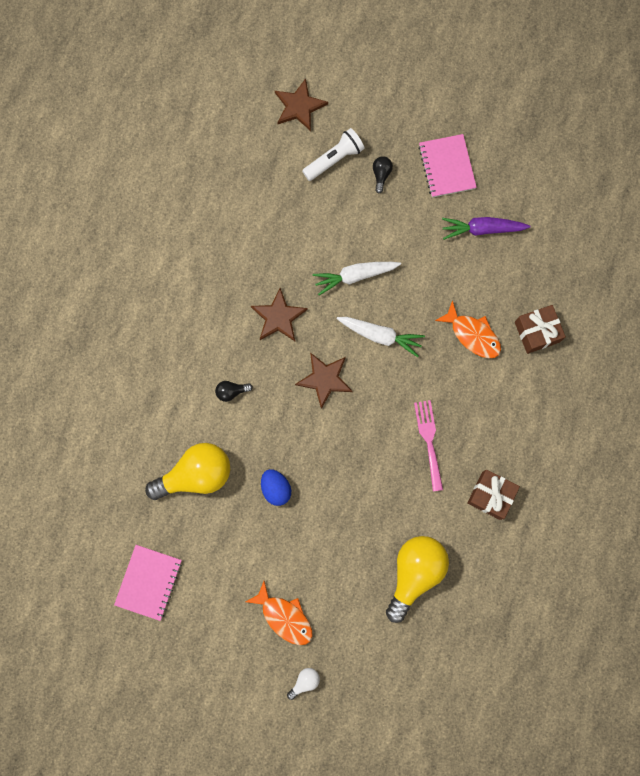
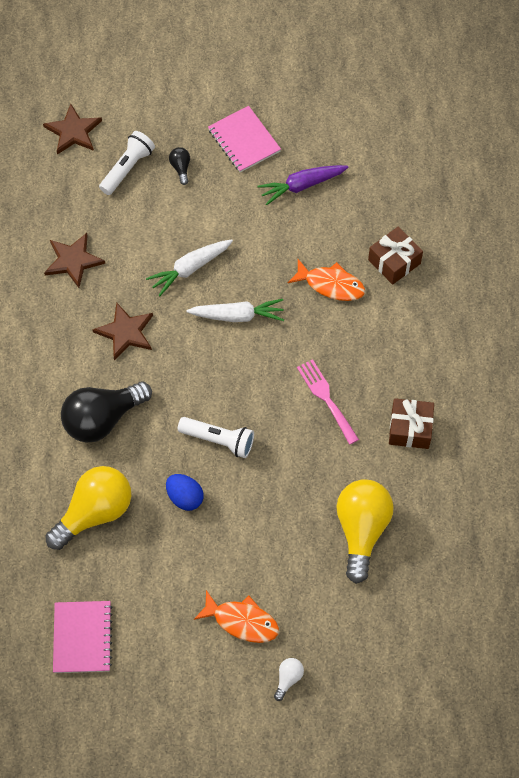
camera: 20 degrees left, 15 degrees down
black light bulb [215,381,253,402] -> black light bulb [61,382,152,442], size x2.36
brown star [295,353,353,409] -> brown star moved to [44,233,105,288]
none -> white flashlight [178,417,254,458]

